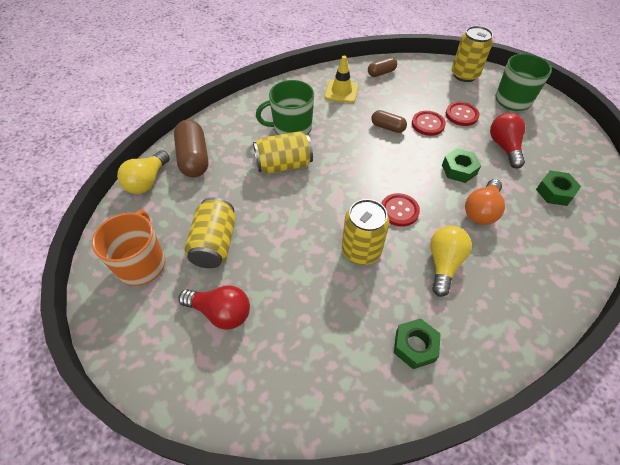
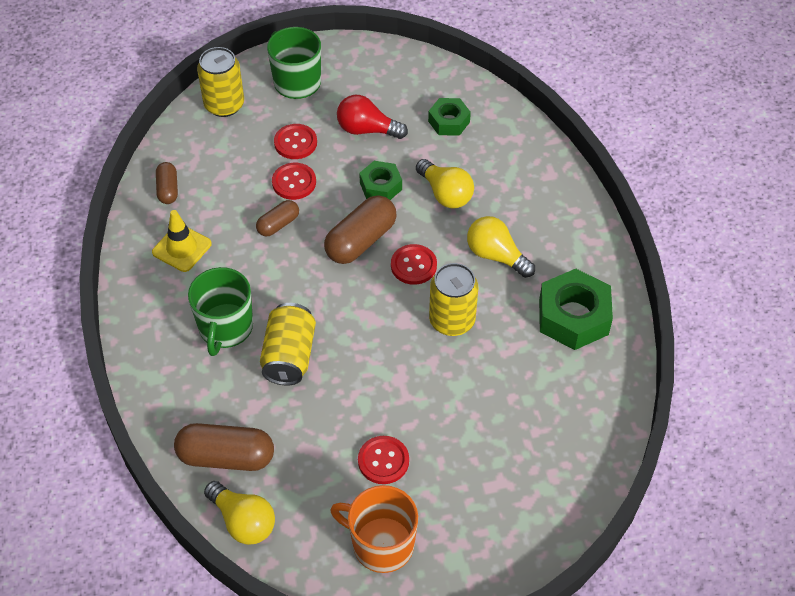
camera: 70 degrees left, 0 degrees up
red light bulb [179,285,250,330] -> none
yellow can [184,197,236,268] -> red button [358,436,409,484]
green nut [394,318,440,369] -> green nut [539,269,613,350], size x1.69
orange light bulb [465,179,505,225] -> yellow light bulb [416,159,474,208]
none -> brown capsule [324,195,397,264]

